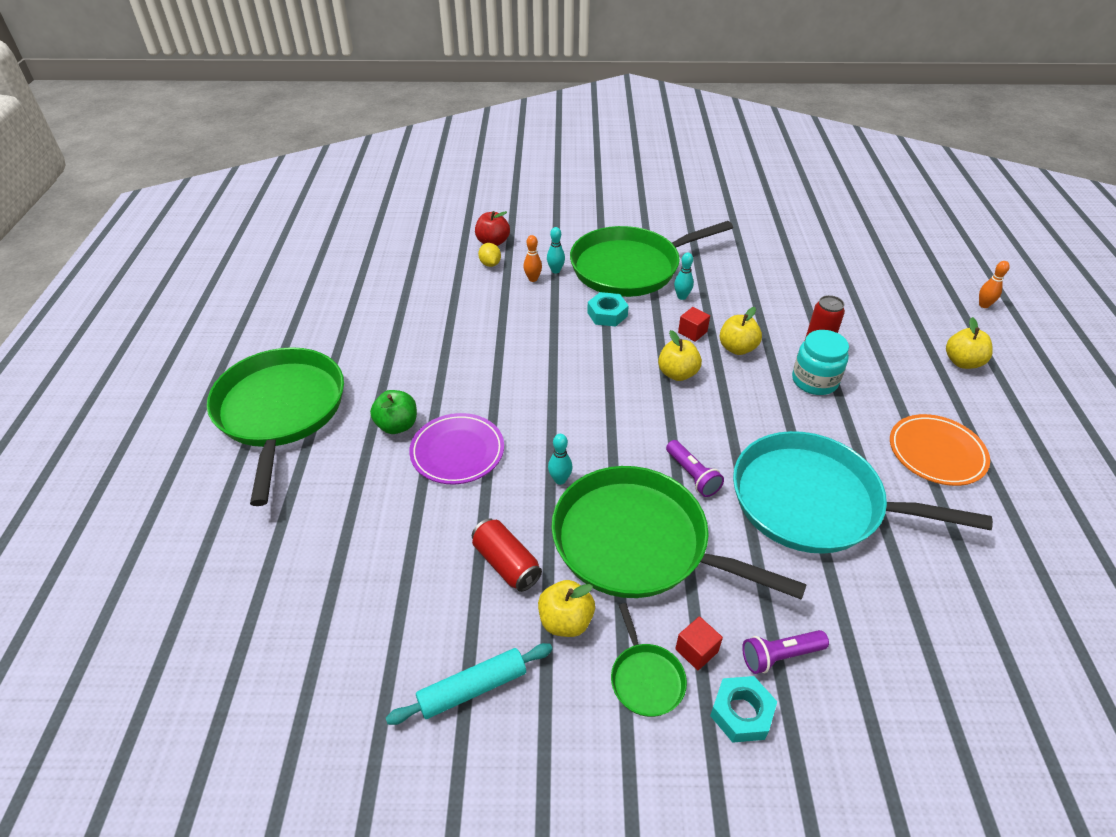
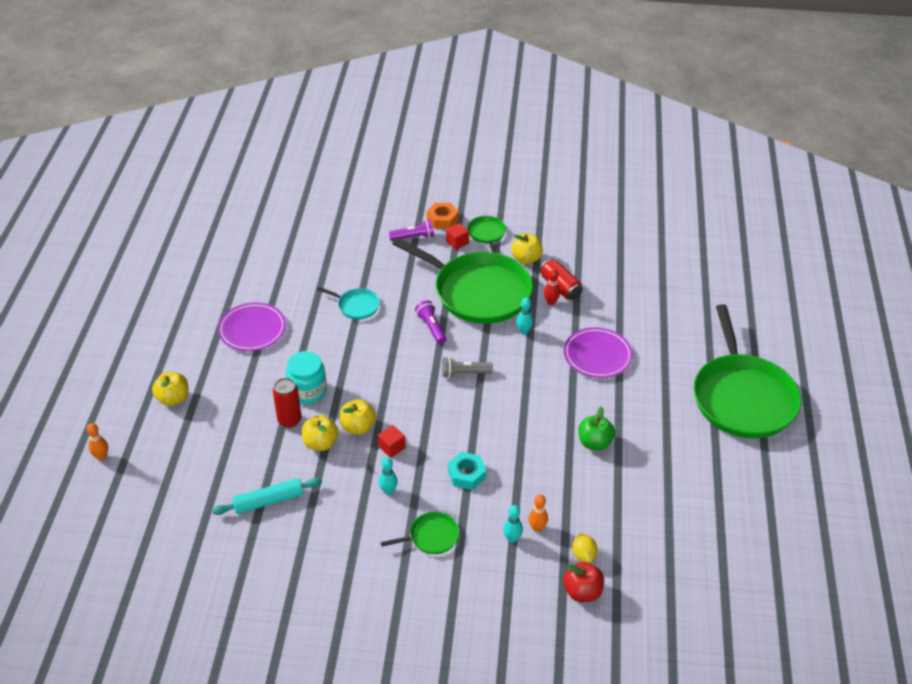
camera: 175 degrees left, 0 degrees up
green apple [370,390,417,434] -> green apple moved to [578,406,615,451]
turquoise rolling pin [386,643,553,725] -> turquoise rolling pin moved to [212,478,322,515]
green pan [570,221,733,297] -> green pan [381,512,459,554], size x0.42
yellow apple [658,330,702,381] -> yellow apple moved to [302,415,339,451]
turquoise nut [710,676,777,743] -> orange nut [427,203,459,229]
turquoise pan [733,431,993,554] -> turquoise pan [317,287,380,319], size x0.42
orange plate [890,414,990,486] -> purple plate [218,302,286,351]
none -> grey flashlight [442,357,493,378]
none -> red bowling pin [544,269,560,305]

